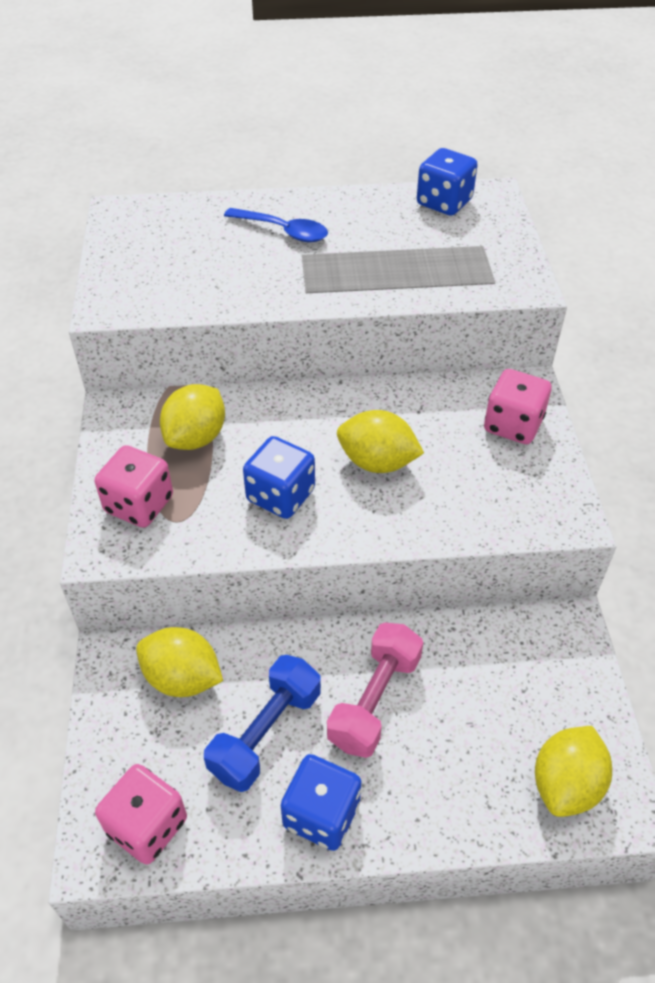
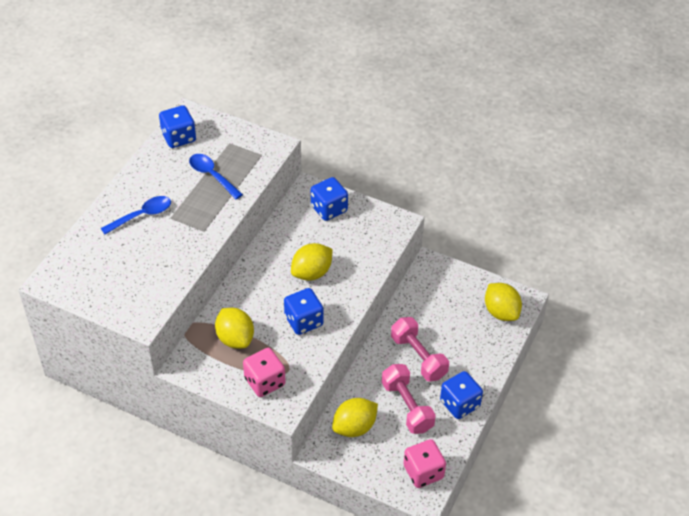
camera: 60 degrees left, 0 degrees up
blue dumbbell [204,655,321,792] -> pink dumbbell [382,364,436,434]
pink dice [484,369,552,444] -> blue dice [311,177,348,221]
none -> blue spoon [189,154,243,199]

